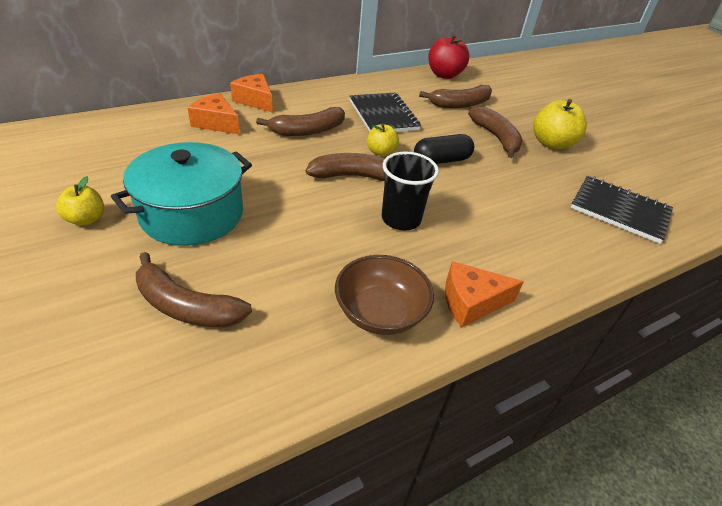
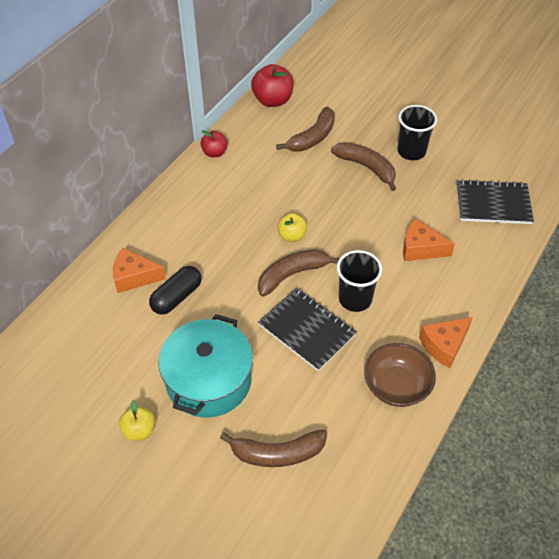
camera: 25 degrees left, 10 degrees up
orange cheese [230,74,273,113] -> orange cheese moved to [403,219,455,261]
brown banana [256,107,345,136] -> none
black notebook [349,93,421,132] -> black notebook moved to [258,288,357,371]
black capsule [414,134,474,164] -> black capsule moved to [149,266,201,315]
yellow apple [533,99,587,150] -> black cup [397,105,437,160]
none -> red apple [201,130,228,157]

